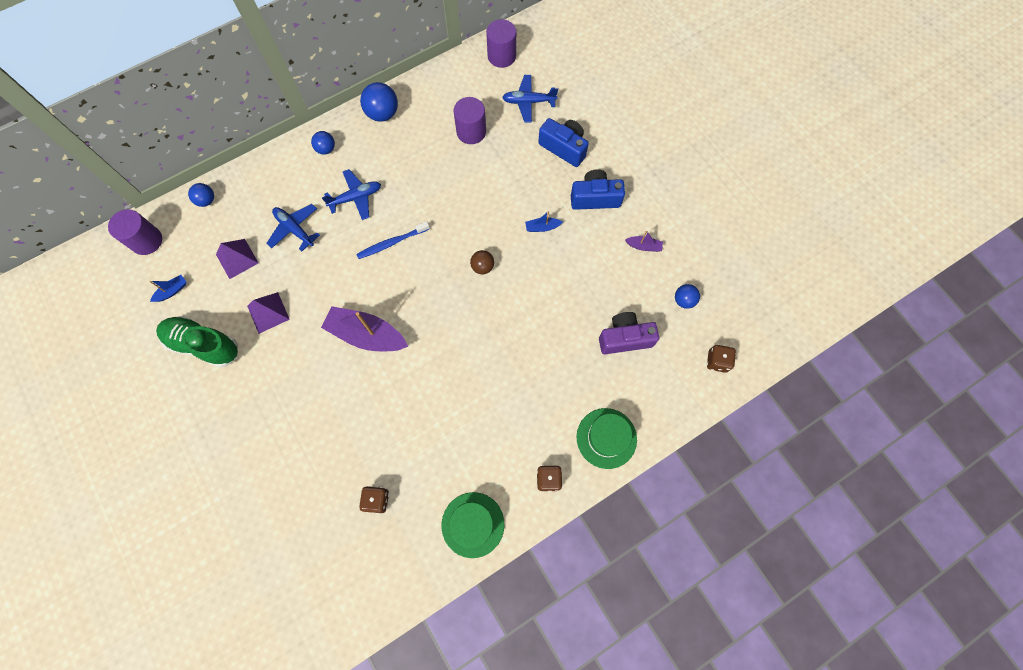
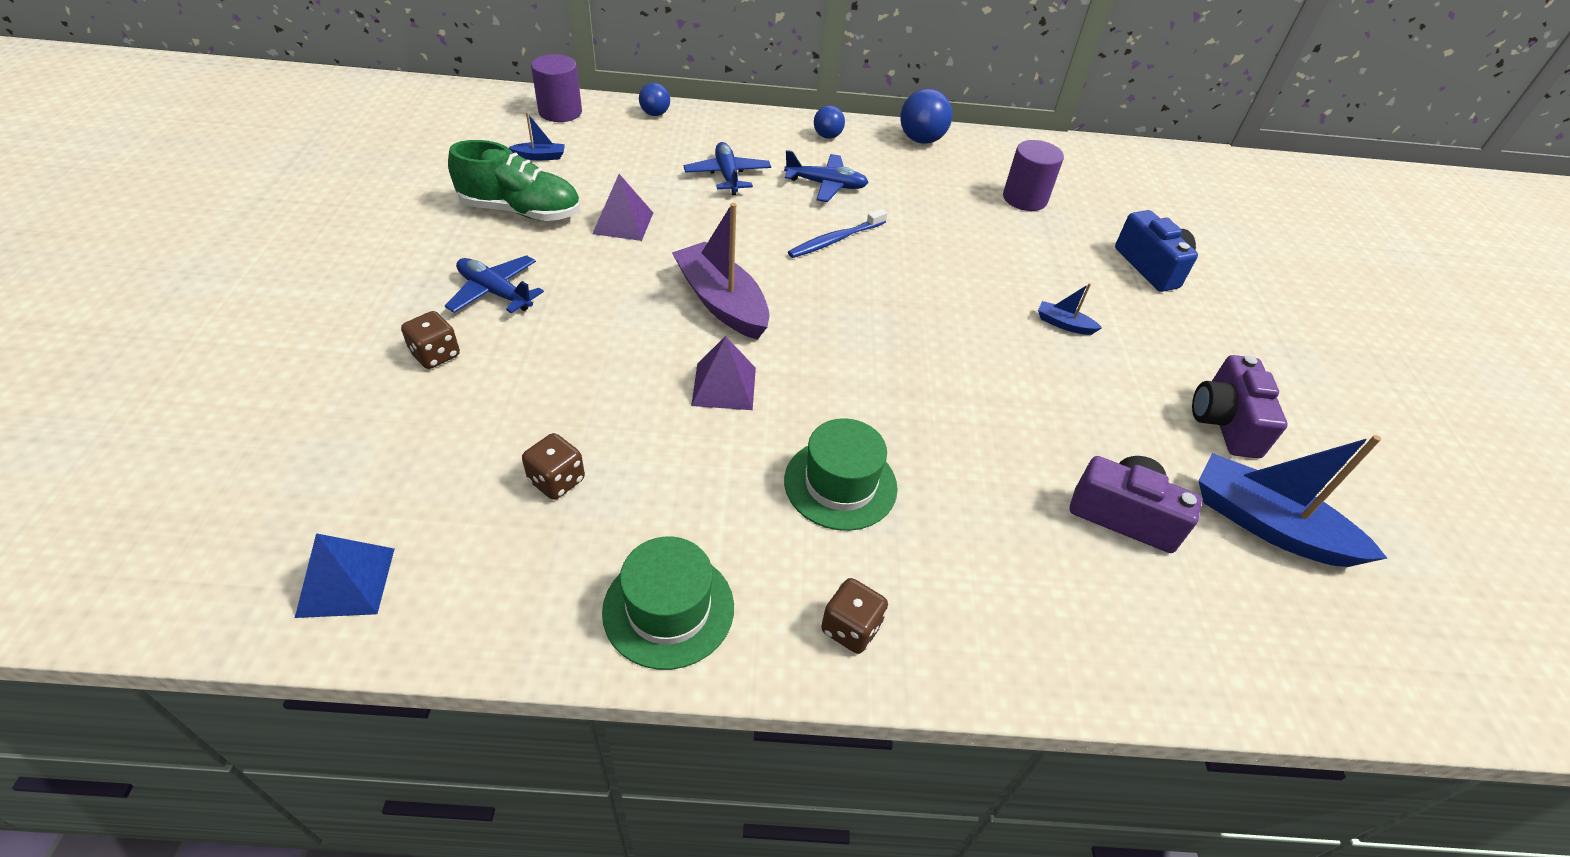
camera: 30 degrees right, 25 degrees down
green shoe [156,316,238,368] -> green shoe turned 135 degrees clockwise [448,140,580,221]
purple pyramid [216,239,258,279] -> purple pyramid moved to [691,336,756,410]
blue toothbrush [356,221,430,259] -> blue toothbrush turned 45 degrees counterclockwise [788,209,887,258]
brown ball [470,250,494,274] -> none
purple cylinder [486,19,516,68] -> none
blue plane [502,75,558,122] -> blue plane moved to [445,255,544,313]
blue camera [571,169,625,210] -> none
green hat [577,408,637,469] -> green hat moved to [784,418,898,531]
purple boat [625,231,663,252] -> purple camera [1192,355,1288,459]
blue ball [675,284,700,309] -> blue boat [1199,435,1387,567]
brown dice [707,345,736,373] -> brown dice moved to [401,311,460,369]
none -> blue pyramid [295,533,394,618]

